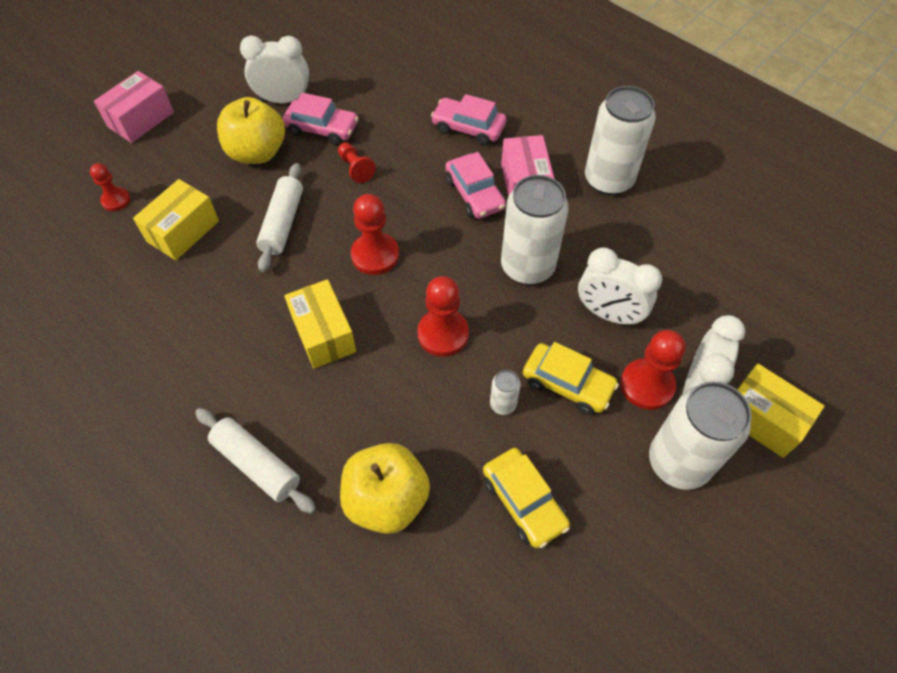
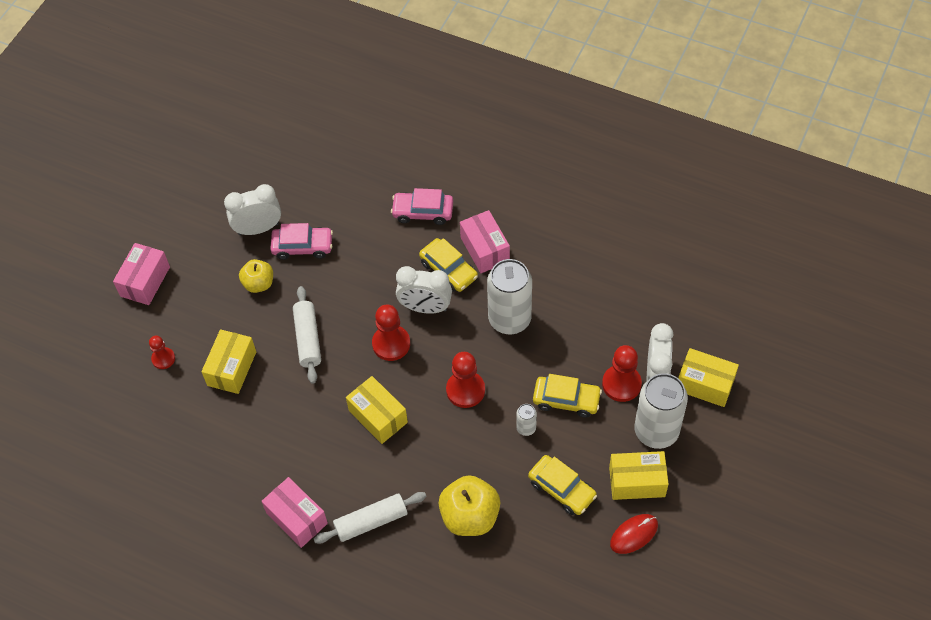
camera: 15 degrees left, 0 degrees up
white rolling pin [195,408,316,514] -> white rolling pin turned 45 degrees counterclockwise [314,492,427,544]
yellow apple [217,97,285,164] -> yellow apple [239,259,273,293], size x0.62
red pawn [338,142,376,183] -> none
pink car [445,152,506,219] -> yellow car [419,238,478,292]
white clock [578,247,662,326] -> white clock moved to [396,266,452,314]
white can [585,86,656,195] -> none
none -> pink box [261,477,328,548]
none -> yellow box [609,451,669,500]
none -> red mouse [610,514,658,554]

